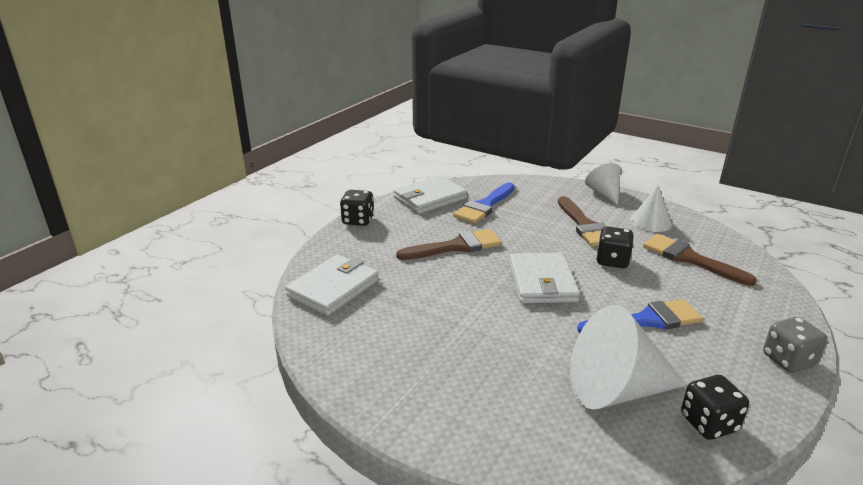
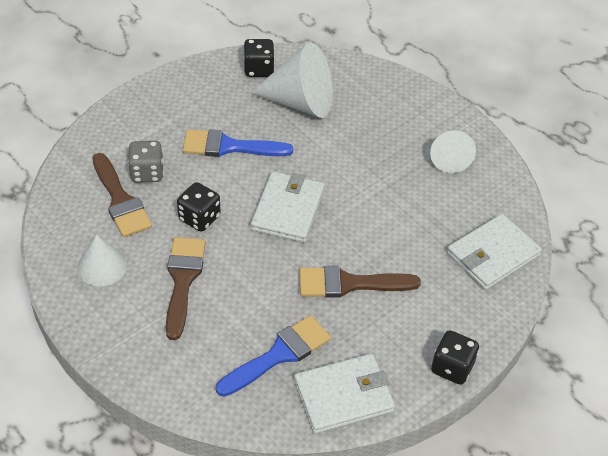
camera: 165 degrees left, 20 degrees up
white cone [585,163,621,205] -> white cone moved to [430,130,476,173]
grey dice [763,317,827,373] -> grey dice moved to [128,141,164,183]

